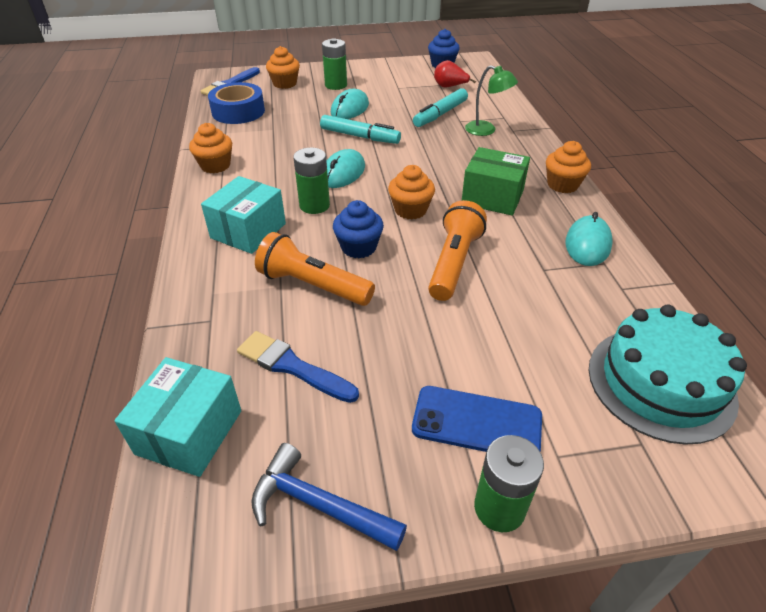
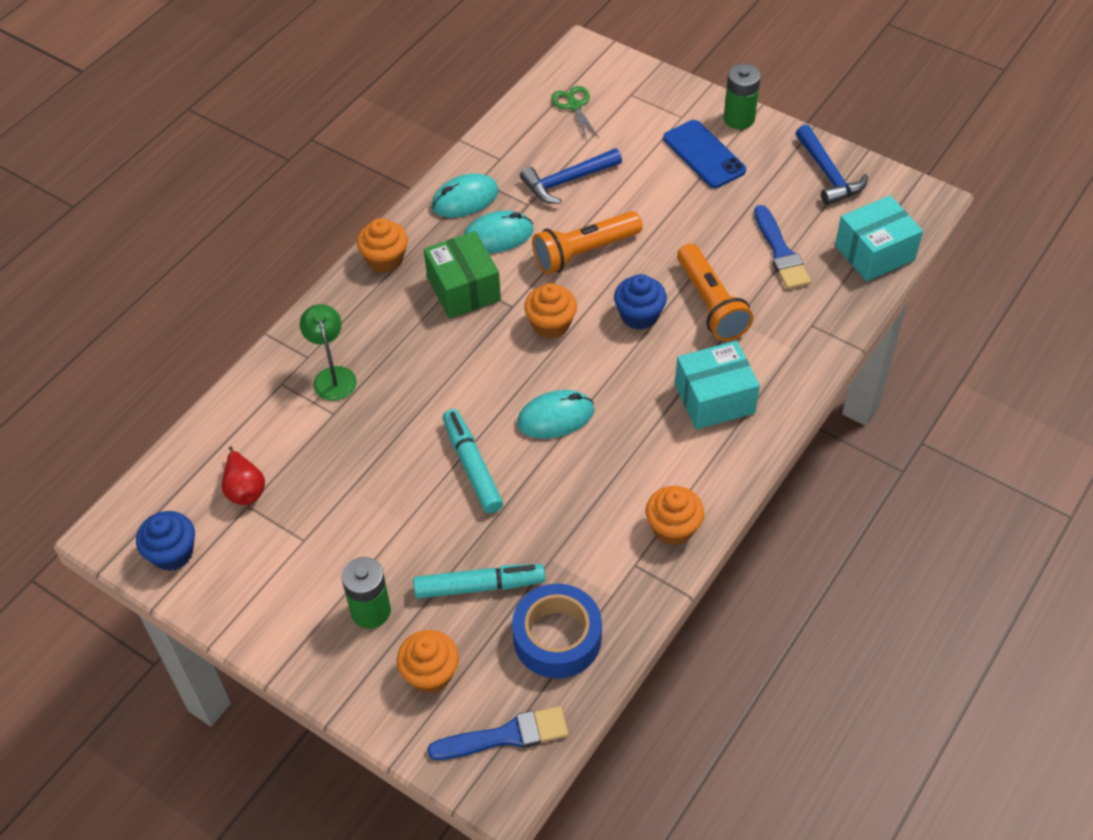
camera: 135 degrees left, 10 degrees up
green battery [293,147,330,214] -> none
turquoise mouse [331,89,369,119] -> turquoise mouse moved to [463,211,533,253]
turquoise marker [413,88,468,127] -> turquoise marker moved to [413,564,545,599]
turquoise cake [588,305,747,445] -> green scissors [551,86,600,141]
none -> blue hammer [520,148,622,204]

